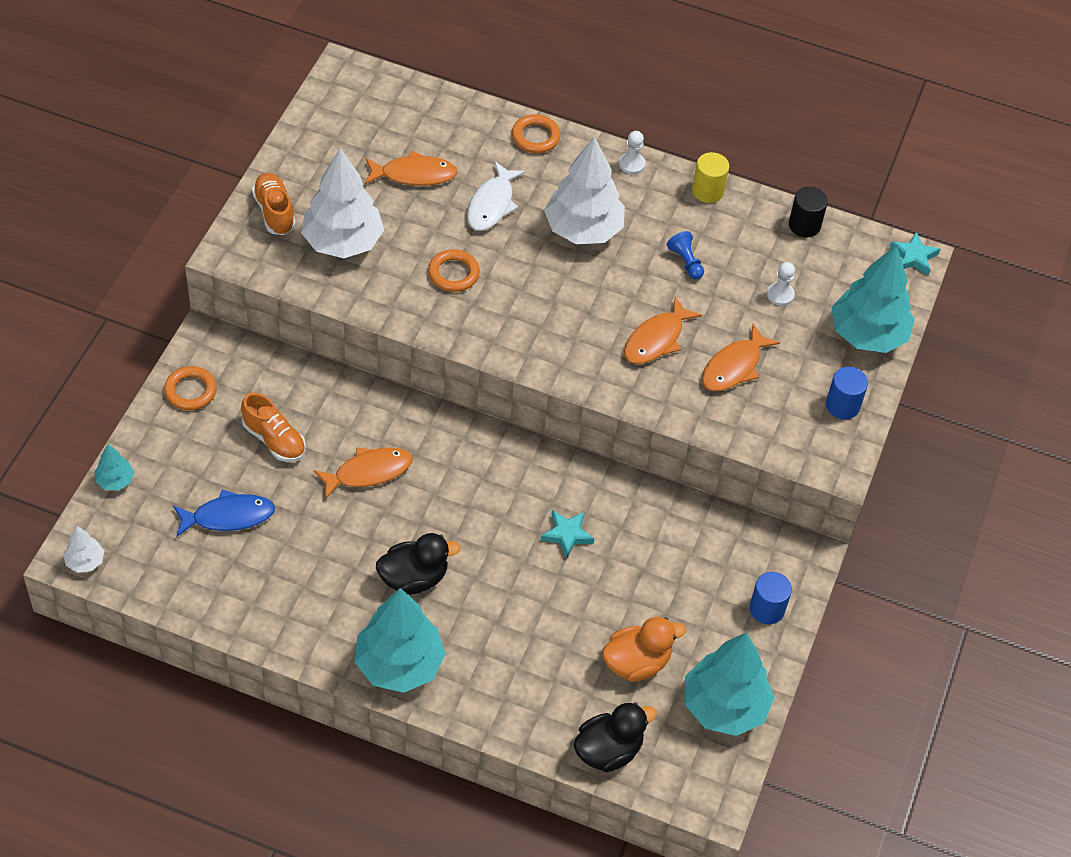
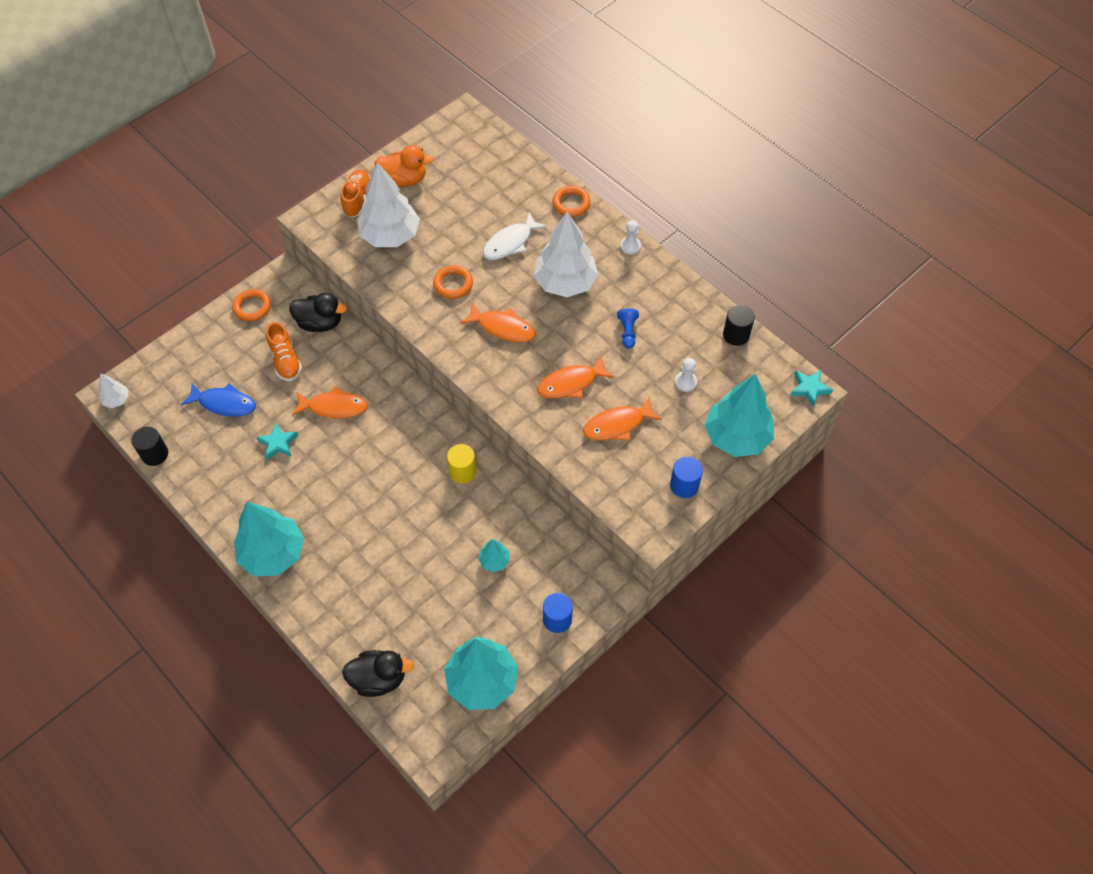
camera: 30 degrees right, 5 degrees up
turquoise tree [95,444,134,490] -> turquoise tree moved to [478,539,510,572]
orange fish [365,151,458,186] -> orange fish moved to [461,303,536,342]
black duck [376,533,461,595] -> black duck moved to [289,293,347,332]
turquoise star [541,510,594,558] -> turquoise star moved to [256,423,298,460]
orange duck [602,617,686,682] -> orange duck moved to [375,145,433,187]
yellow cylinder [692,152,729,203] -> yellow cylinder moved to [447,444,476,483]
none -> black cylinder [131,427,168,466]

